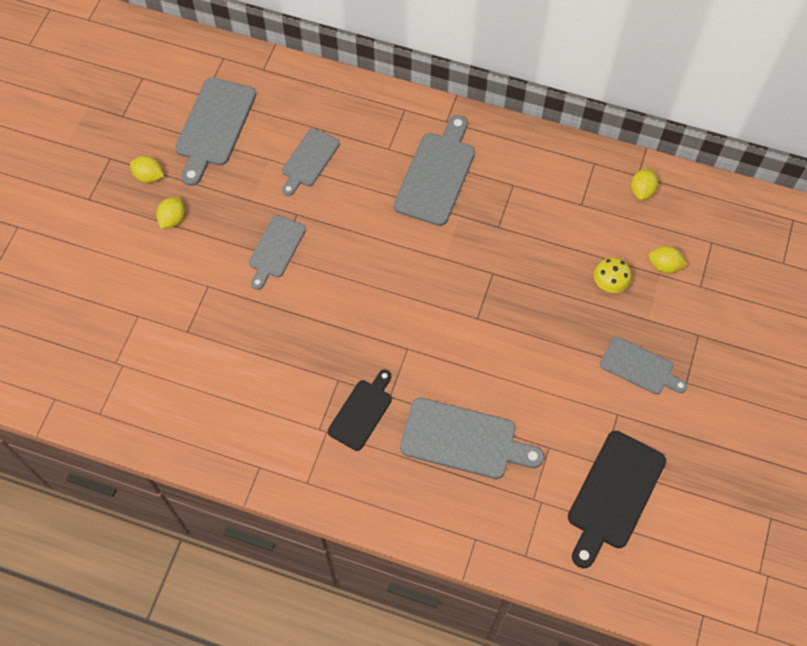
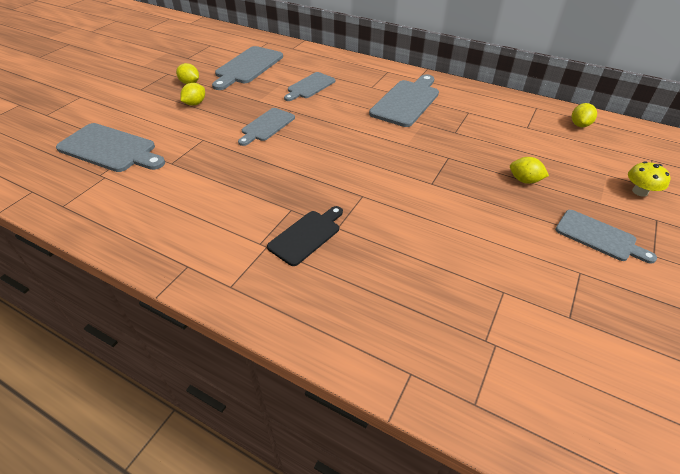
camera: 10 degrees right, 20 degrees down
grey cutting board [400,398,544,479] -> grey cutting board moved to [56,123,165,172]
black cutting board [568,431,666,568] -> none
yellow mushroom [594,257,632,293] -> yellow mushroom moved to [628,161,671,197]
yellow lemon [648,246,688,274] -> yellow lemon moved to [510,157,549,184]

